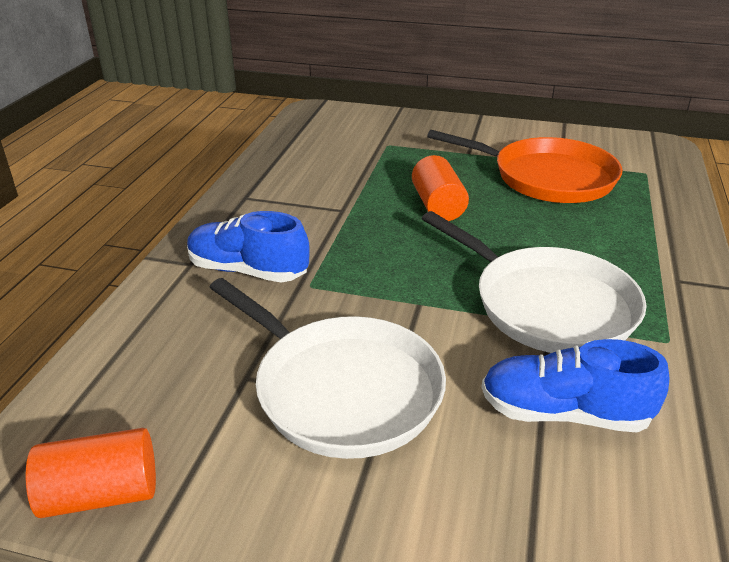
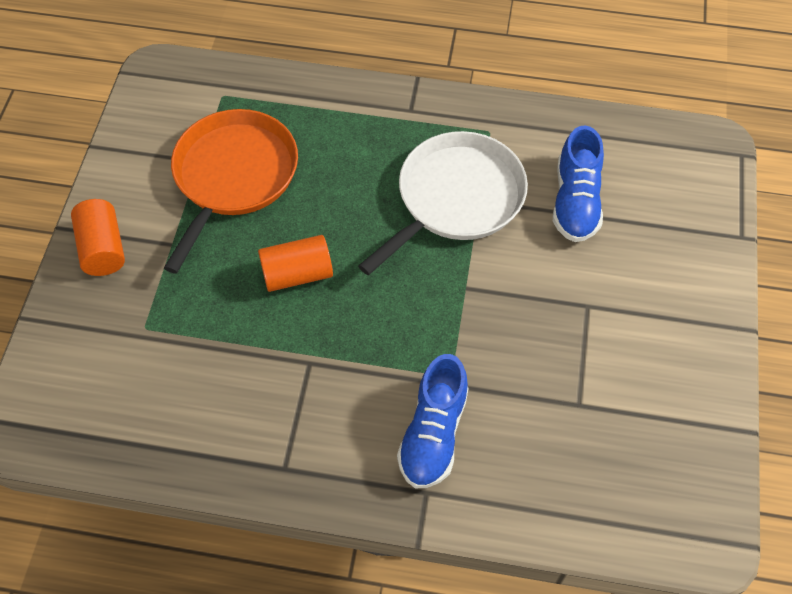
camera: 95 degrees left, 25 degrees up
orange cylinder [25,428,156,518] -> orange cylinder moved to [71,199,125,276]
white pan [209,278,446,459] -> none

